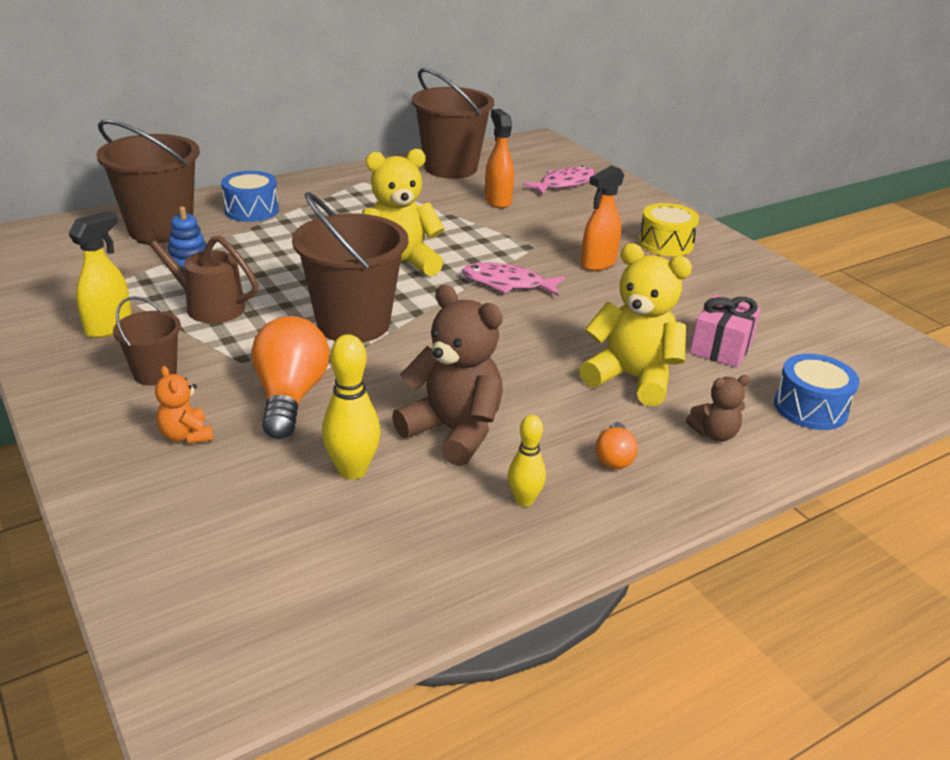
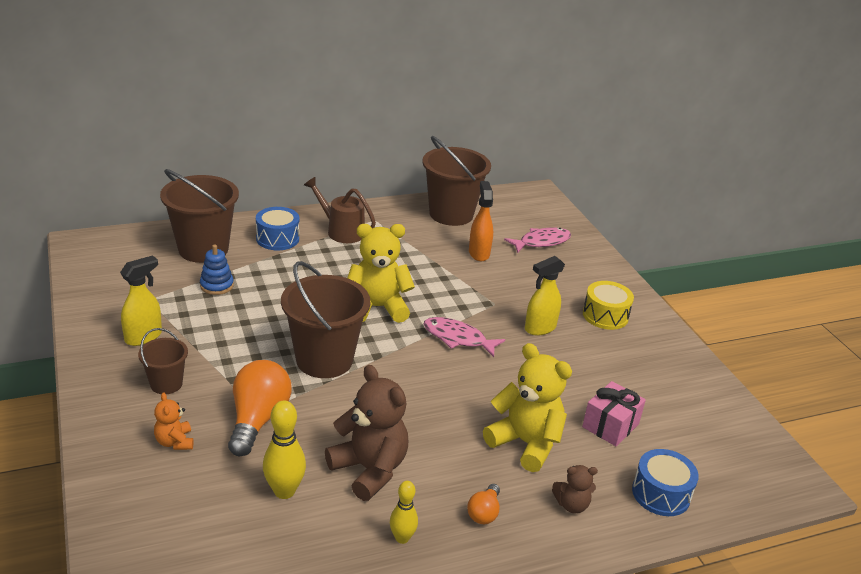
camera: 10 degrees right, 0 degrees up
brown watering can [137,227,259,323] -> brown watering can moved to [304,177,376,243]
orange spray bottle [581,165,624,271] -> yellow spray bottle [525,256,565,335]

